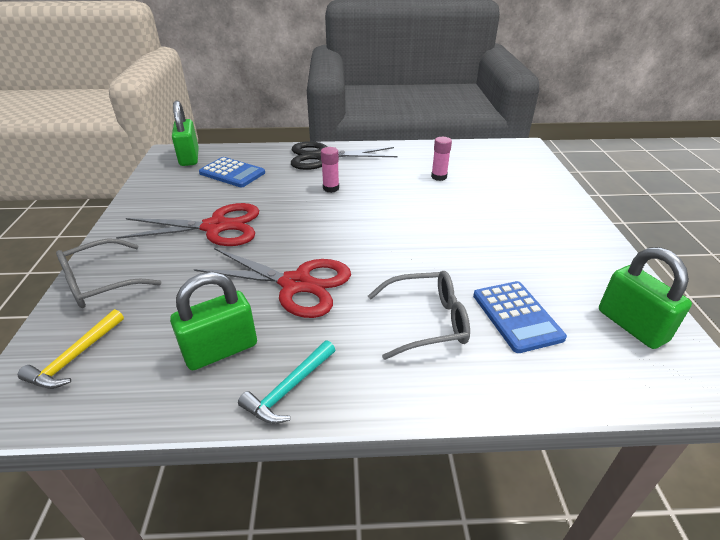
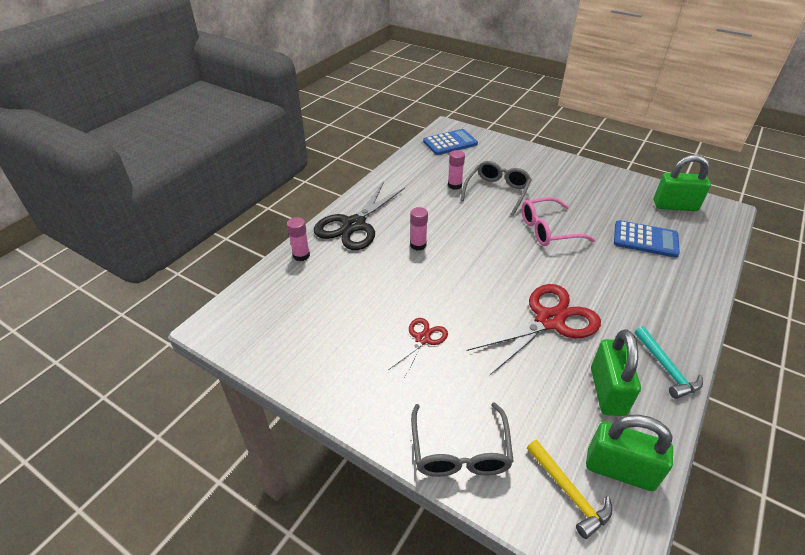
camera: 55 degrees left, 5 degrees up
red scissors [116,203,259,246] -> red scissors [388,318,448,379], size x0.52
green padlock [172,100,199,166] -> green padlock moved to [586,415,673,491]
blue calculator [199,157,265,187] -> blue calculator moved to [423,129,478,155]
grey glasses [368,271,470,360] -> grey glasses moved to [460,161,532,216]
none -> pink glue stick [287,217,310,261]
none -> pink glasses [522,197,596,246]

